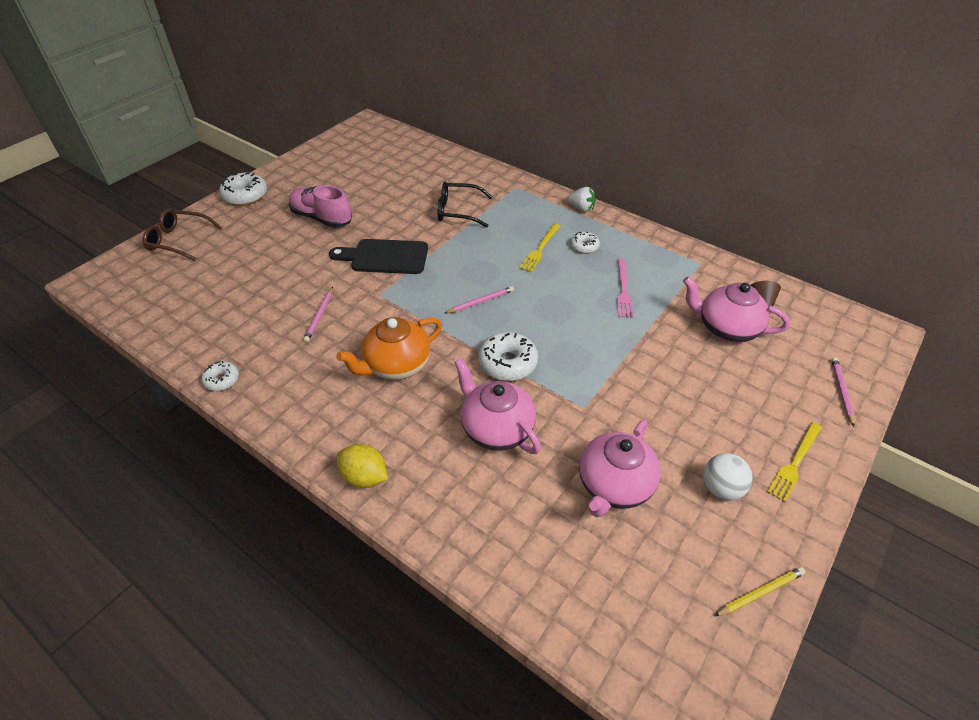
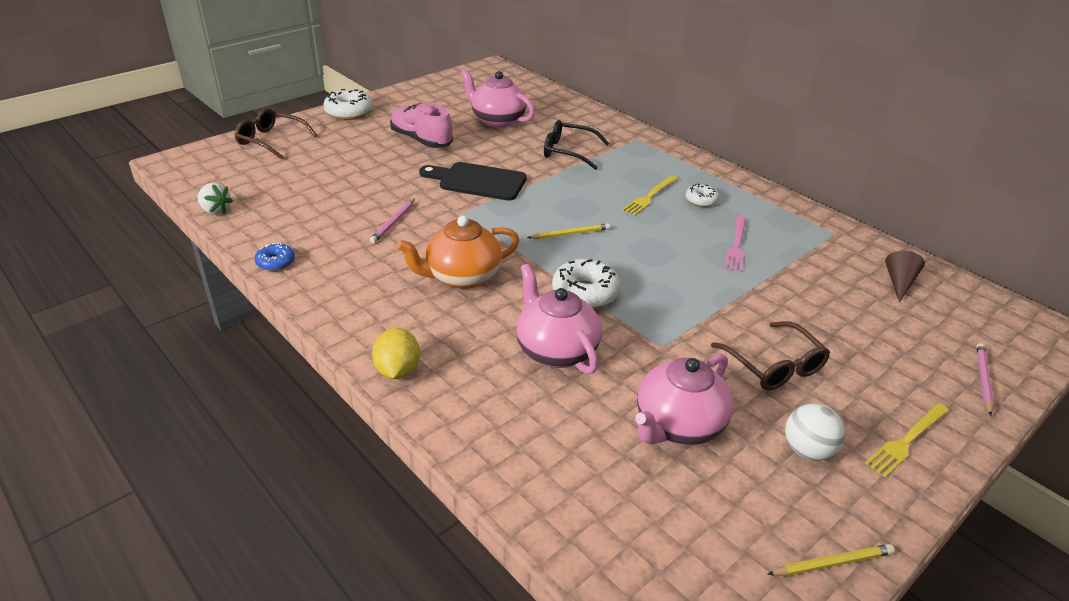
camera: 10 degrees right, 10 degrees down
white donut [201,361,239,391] -> blue donut [254,243,295,271]
yellow lemon [337,444,388,488] -> yellow lemon turned 45 degrees clockwise [372,328,420,379]
pink pencil [445,286,514,313] -> yellow pencil [527,223,610,239]
white strawberry [567,187,596,212] -> white strawberry moved to [197,183,233,215]
pink teapot [683,277,790,342] -> pink teapot moved to [460,69,535,128]
none -> brown glasses [711,321,830,390]

